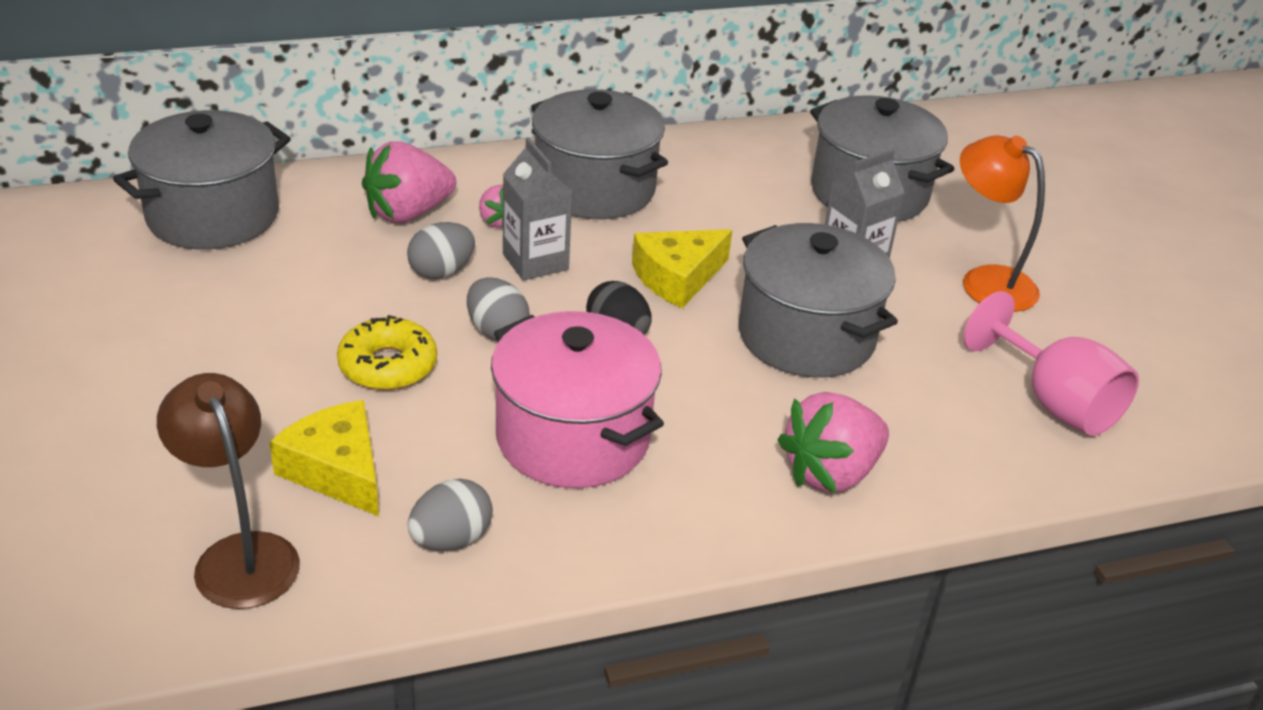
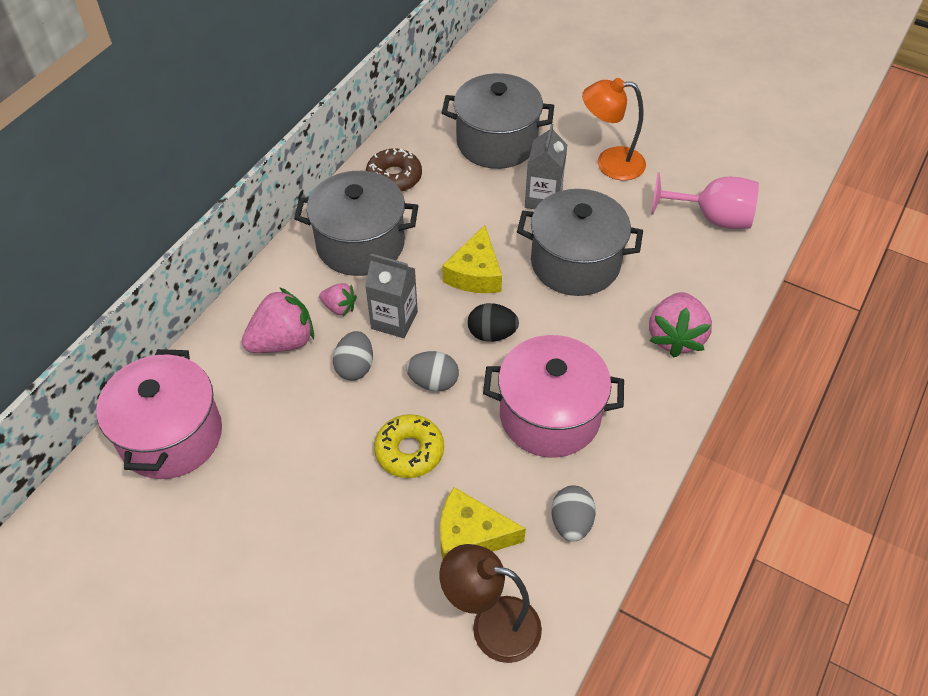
camera: 40 degrees left, 15 degrees up
grey pot [113,110,291,250] -> pink pot [96,349,222,479]
pink strawberry [362,141,456,223] -> pink strawberry turned 135 degrees counterclockwise [242,287,314,353]
none -> brown donut [366,148,422,192]

